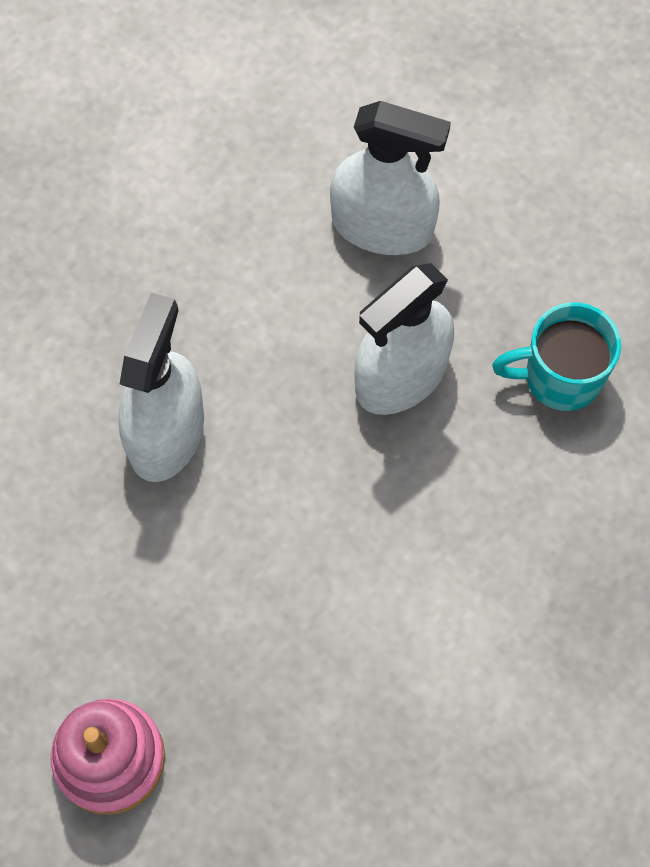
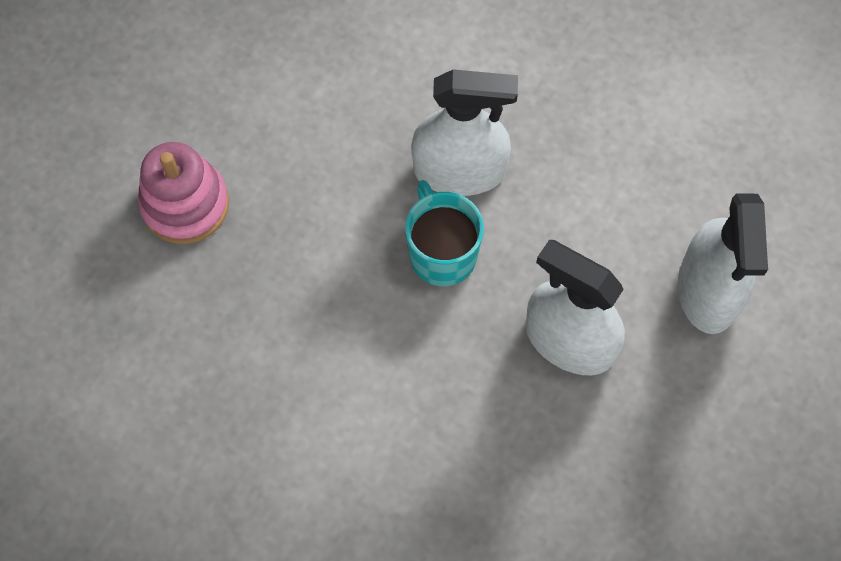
camera: 75 degrees right, 0 degrees up
turquoise mug [492,302,621,411] -> turquoise mug moved to [405,180,484,286]

